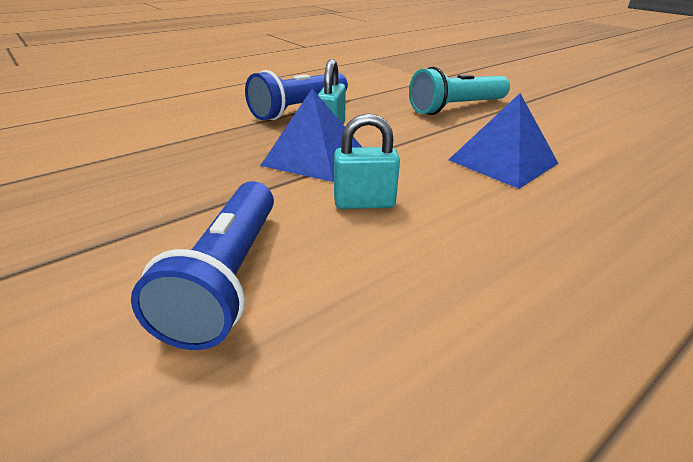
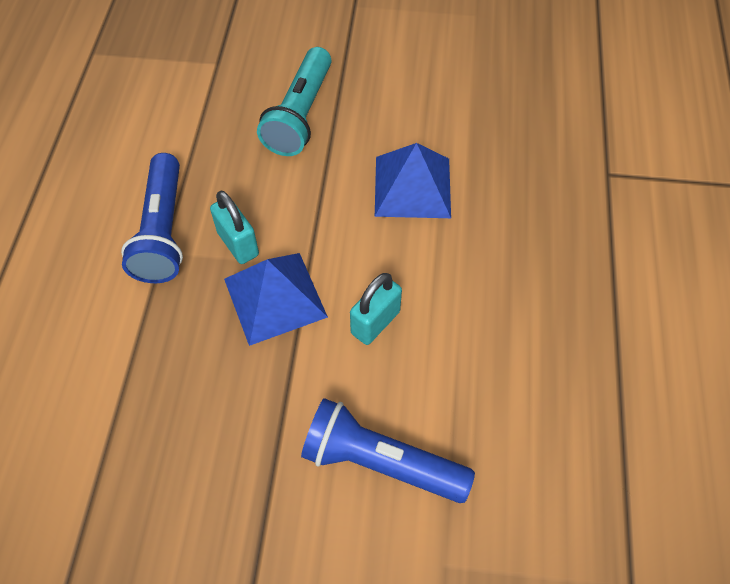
camera: 45 degrees left, 25 degrees up
blue flashlight [131,181,274,350] -> blue flashlight turned 150 degrees clockwise [301,398,475,503]

